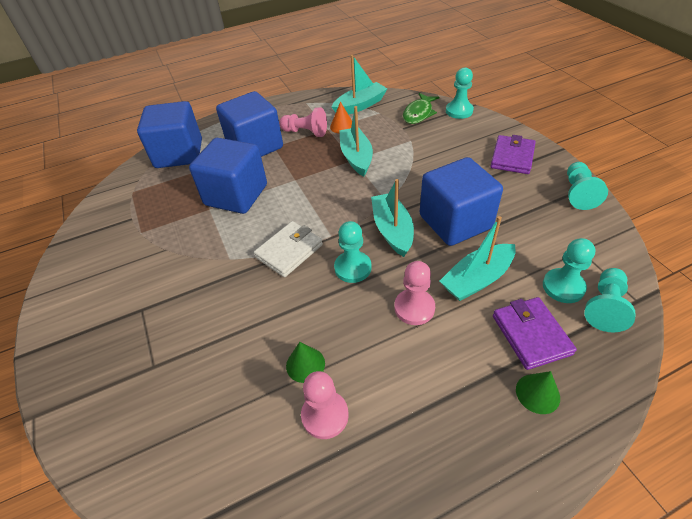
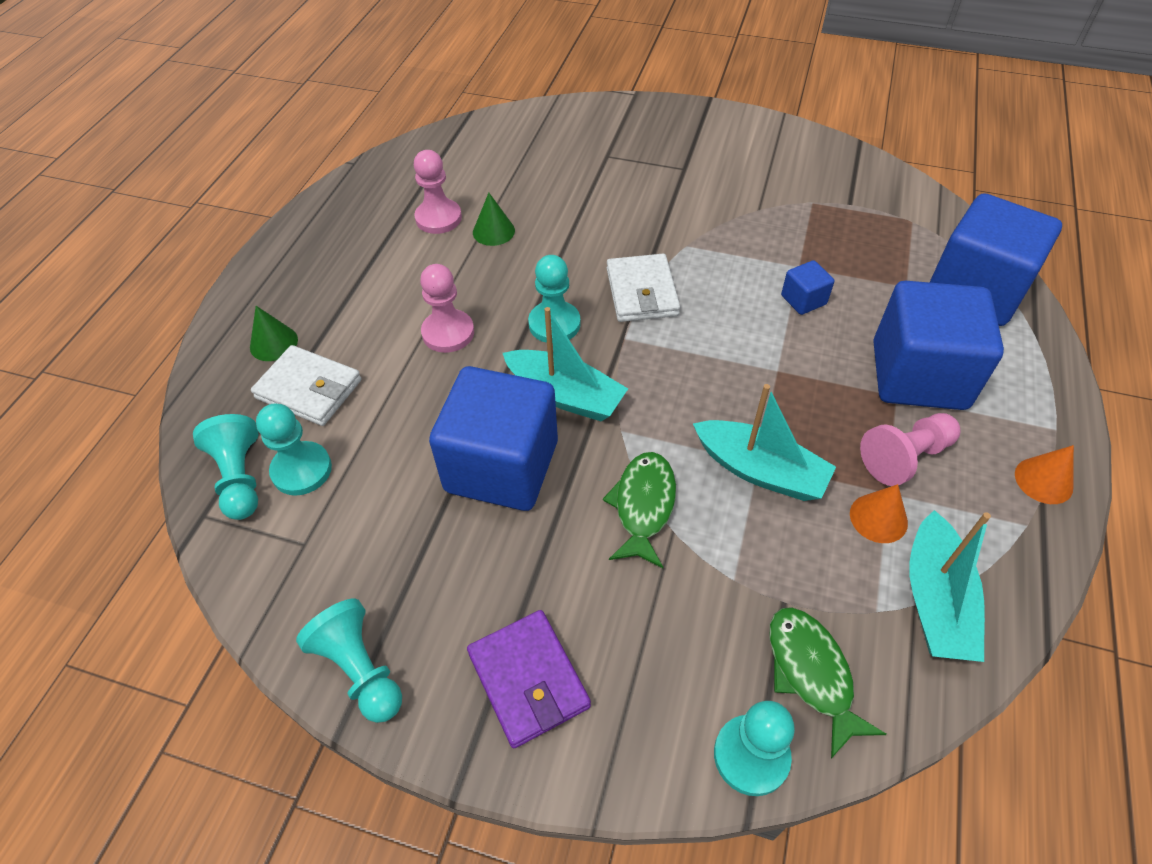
camera: 130 degrees right, 5 degrees up
blue cube [189,138,267,214] -> blue cube [781,260,834,315], size x0.42
turquoise boat [440,216,516,301] -> none
purple wallet [493,297,577,370] -> white wallet [251,345,362,426]
none -> green fish [603,452,676,568]
none -> orange cone [1015,445,1074,504]

